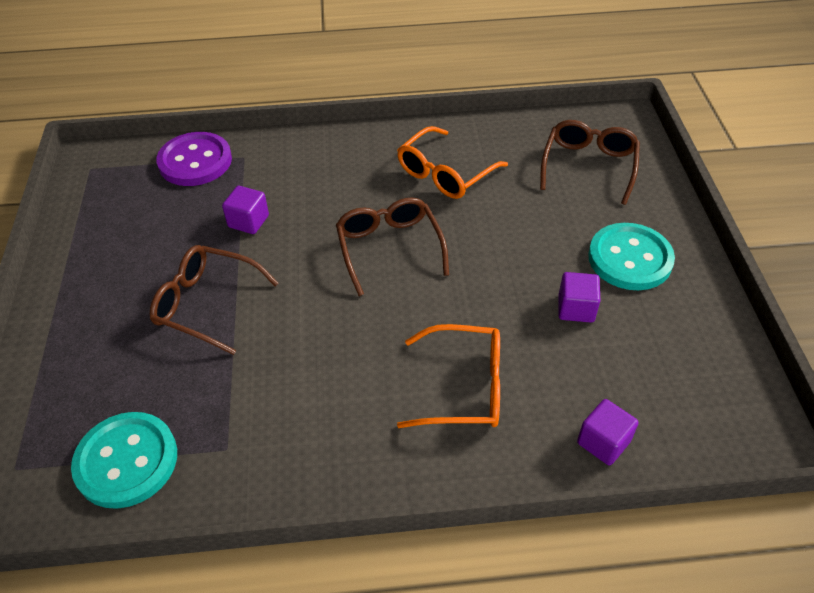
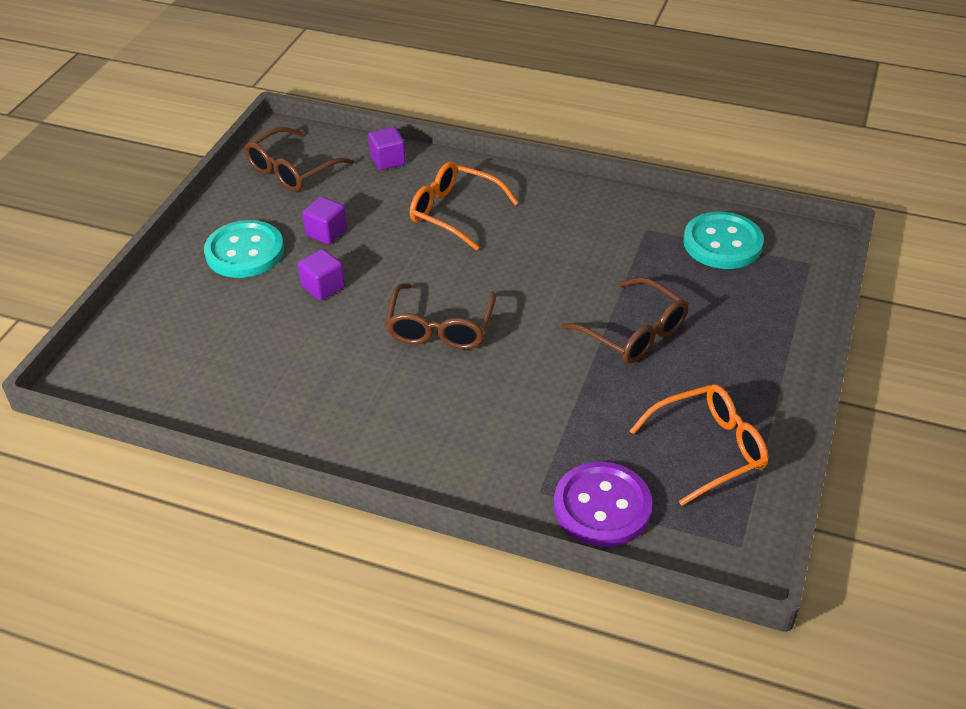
camera: 155 degrees left, 5 degrees down
purple cube [222,186,269,234] -> purple cube moved to [298,249,345,301]
orange glasses [397,126,508,199] -> orange glasses moved to [630,384,768,506]
brown glasses [540,120,640,205] -> brown glasses moved to [244,127,354,192]

